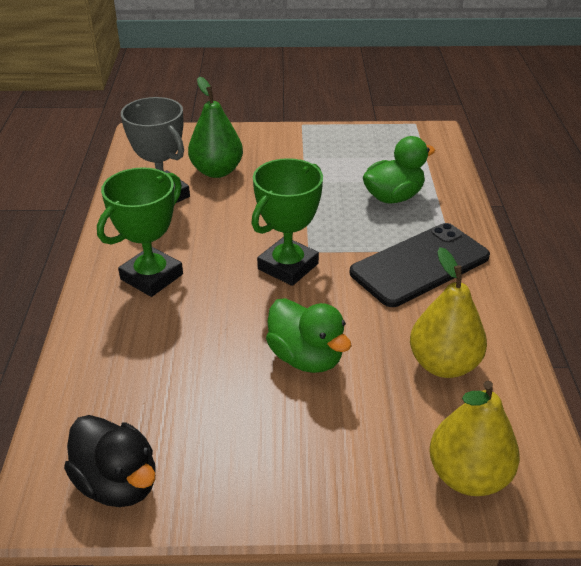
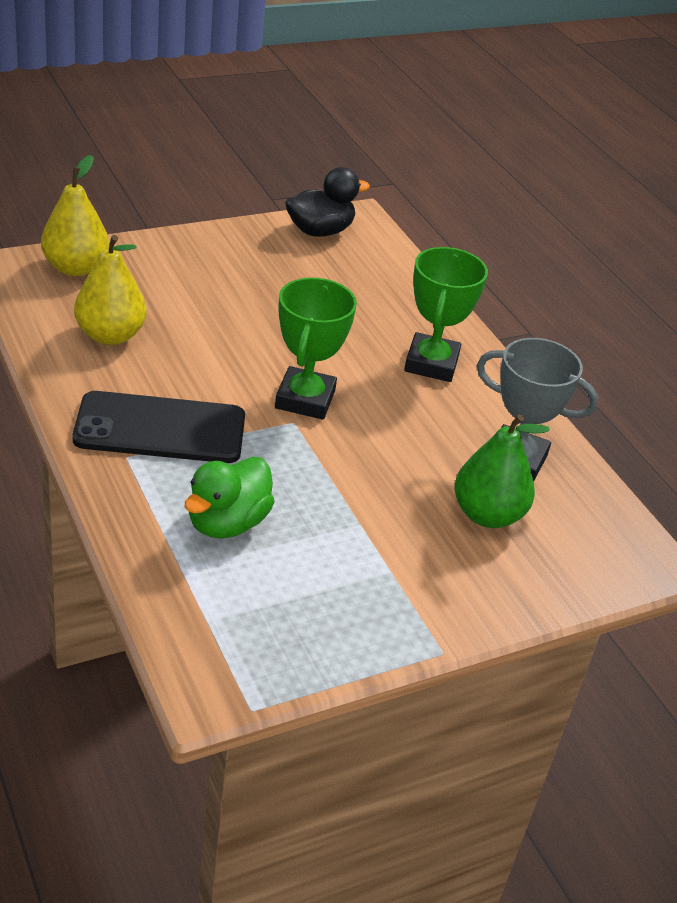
camera: 150 degrees right, 0 degrees up
black duck [64,415,156,507] -> black duck turned 135 degrees clockwise [285,167,370,237]
green duck [266,298,351,373] -> none
black phone [350,223,490,307] -> black phone turned 60 degrees clockwise [73,391,245,463]

